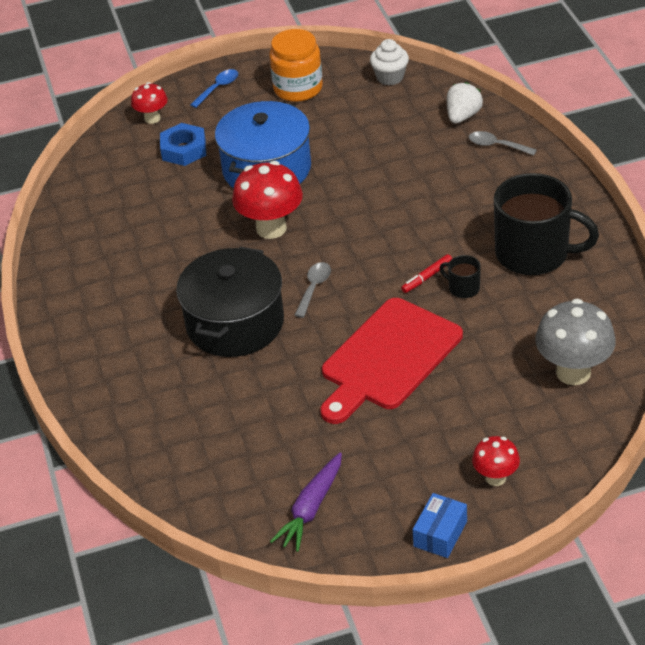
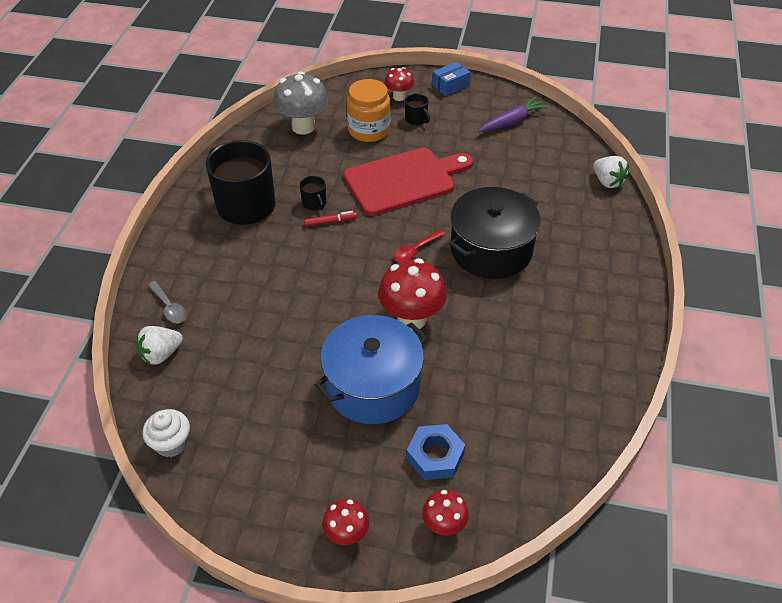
camera: 155 degrees left, 5 degrees up
blue spoon [190,69,238,108] -> red mushroom [323,499,369,545]
orange jar [269,29,323,102] -> orange jar moved to [347,79,390,142]
grey spoon [294,262,331,318] -> red spoon [394,230,445,262]
none -> black mug [405,94,430,125]
none -> white strawberry [593,156,629,188]

